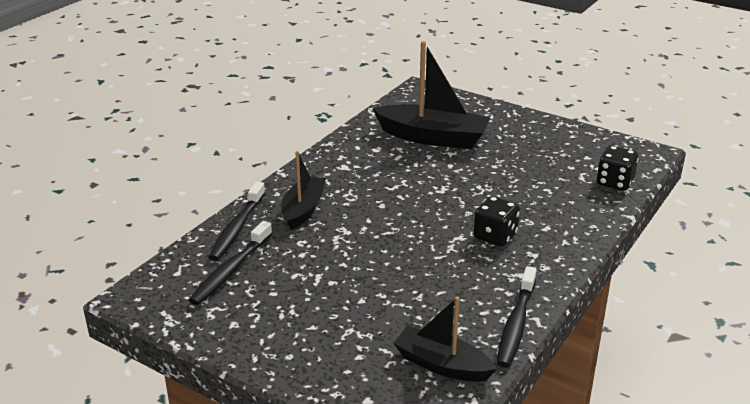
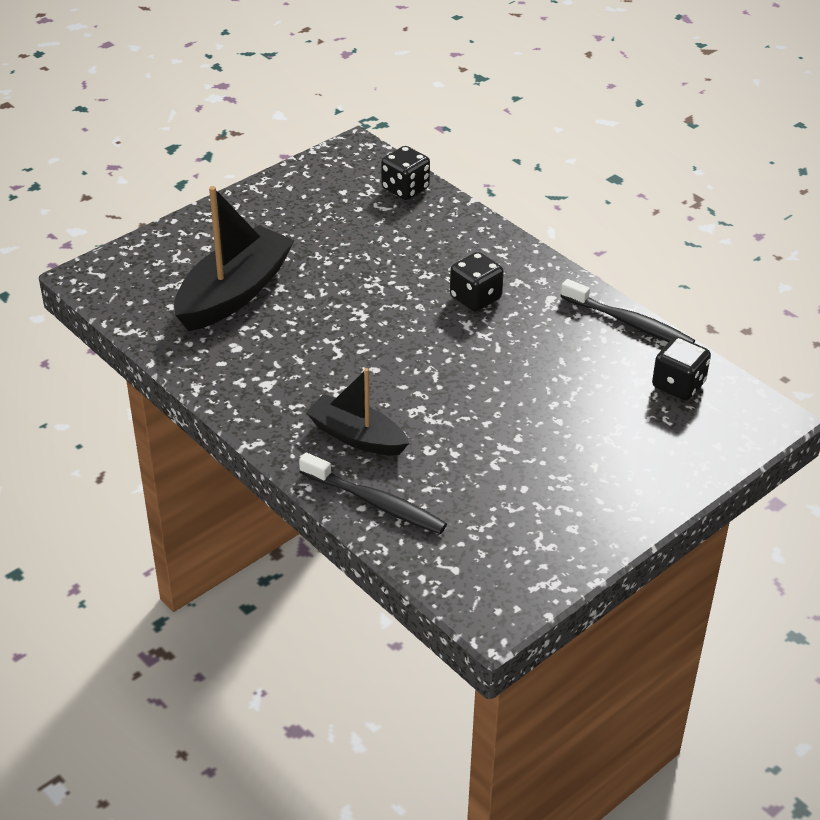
camera: 75 degrees left, 10 degrees up
black toothbrush [189,221,272,305] -> none
black boat [393,296,497,382] -> black dice [652,337,711,400]

